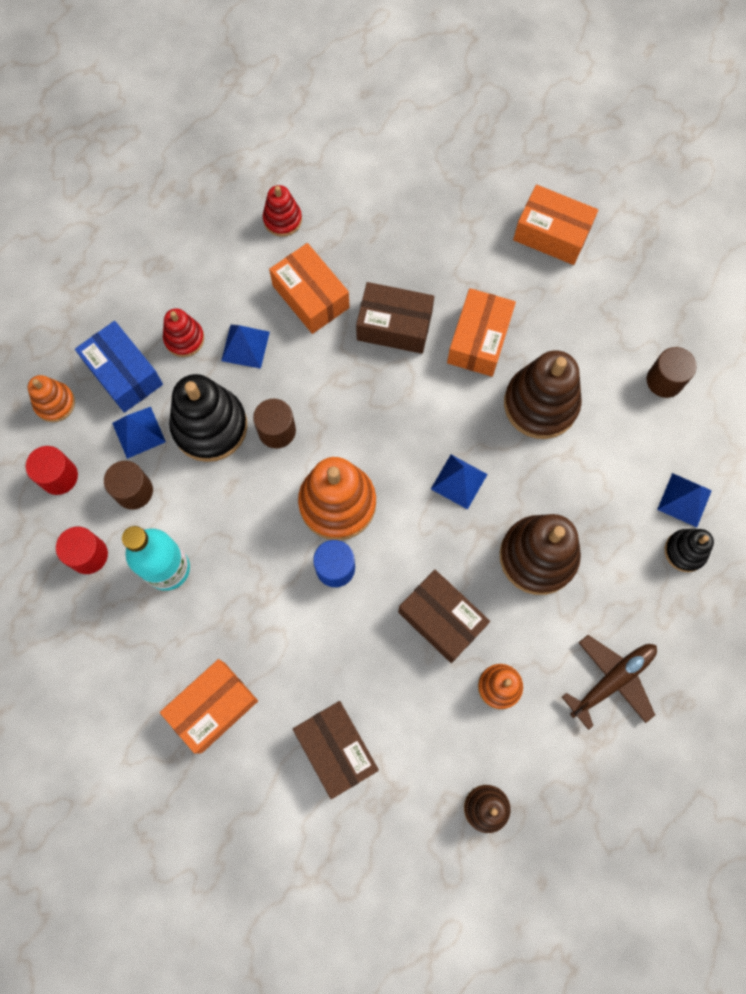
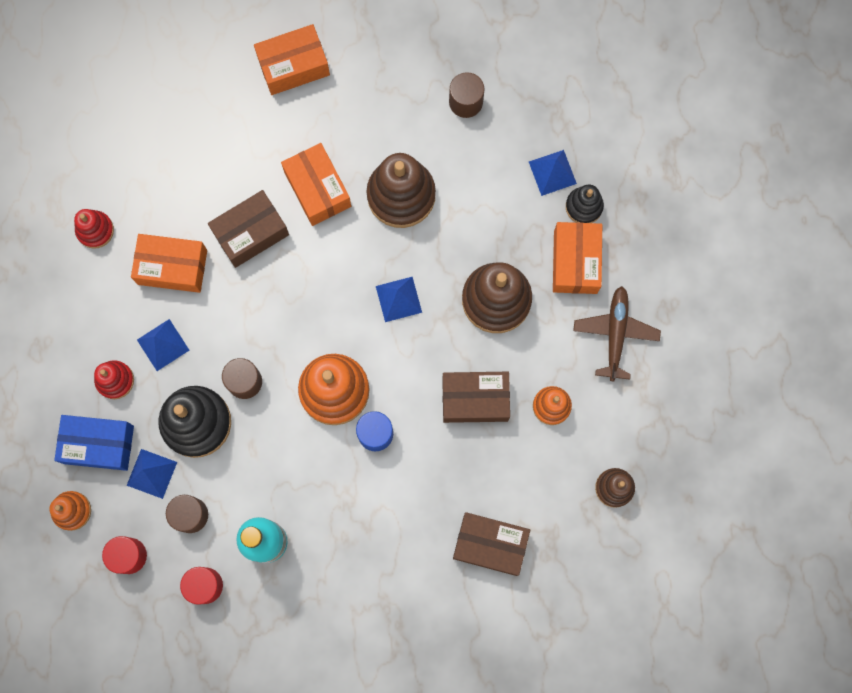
camera: 45 degrees left, 5 degrees up
orange box [160,659,258,753] -> orange box moved to [553,222,602,294]

